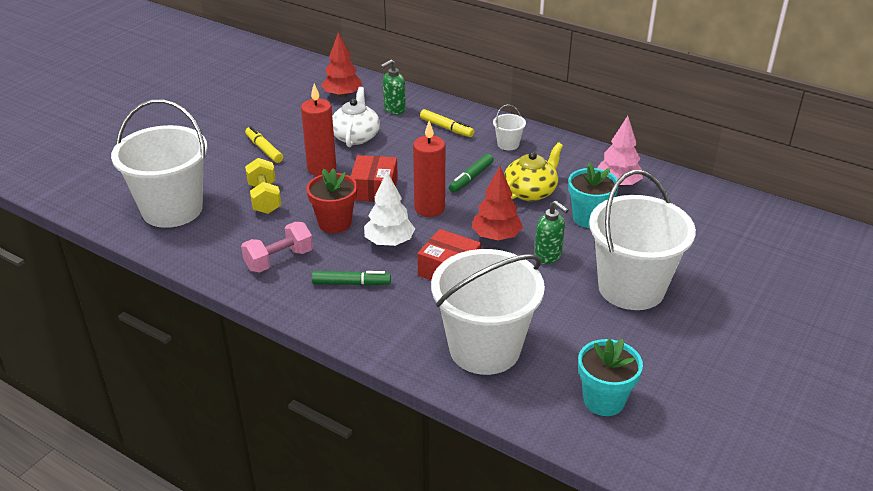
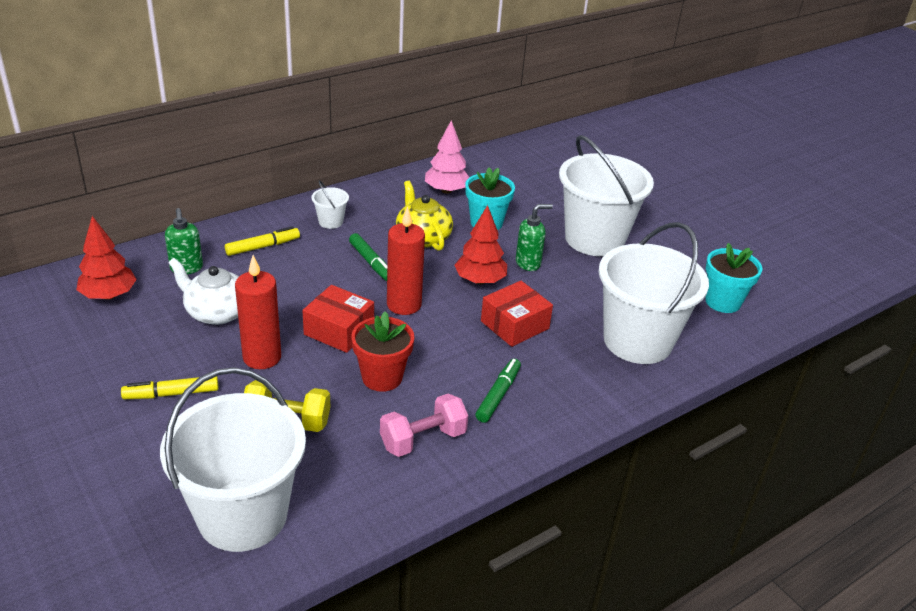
camera: 70 degrees left, 0 degrees up
pink dumbbell [241,222,313,273] -> pink dumbbell turned 75 degrees clockwise [380,393,468,457]
white tree [364,171,415,246] -> none

